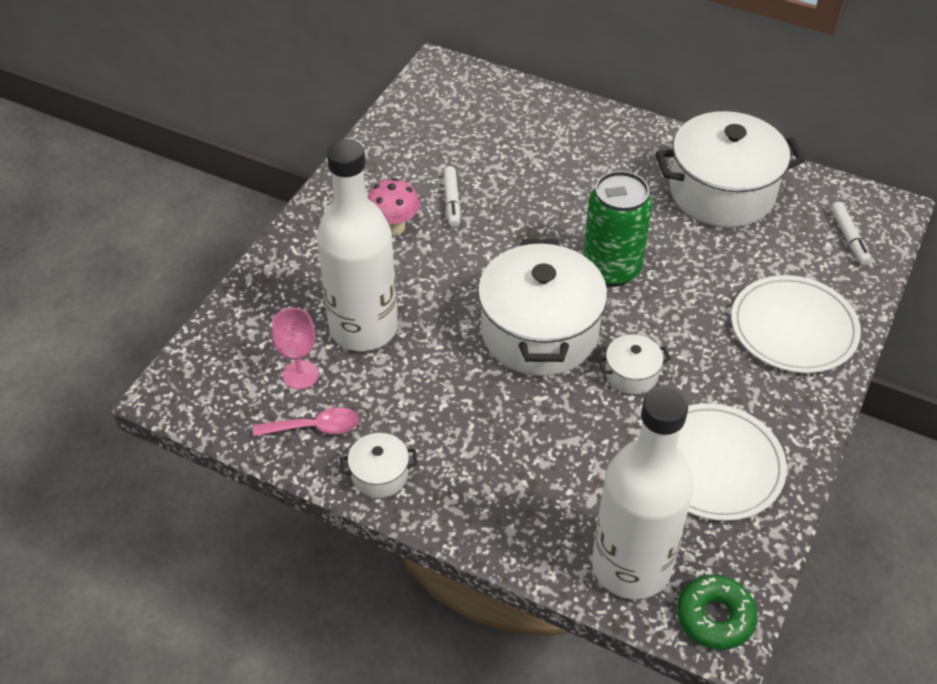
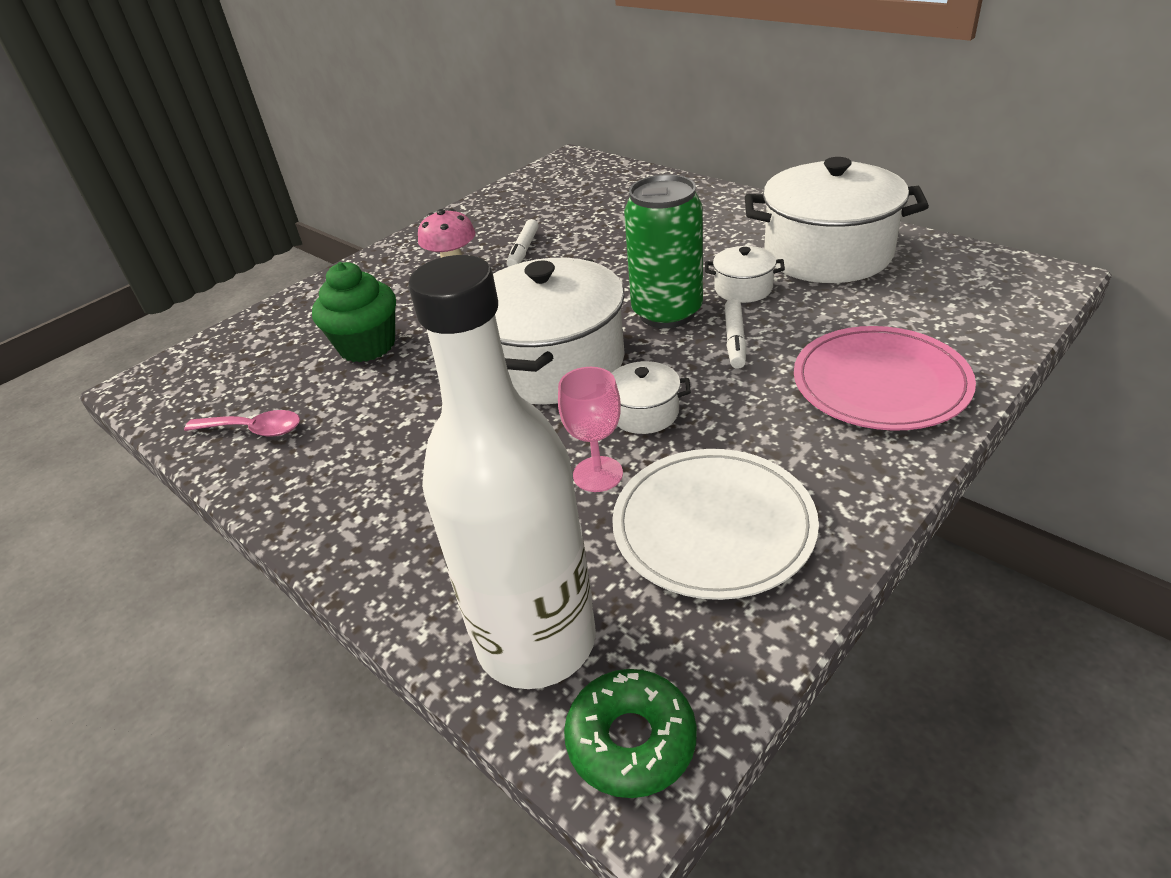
camera: 20 degrees right, 10 degrees down
pink goblet [271,308,319,389] -> pink goblet moved to [558,367,623,492]
white bottle [317,139,398,351] -> green cupcake [312,262,396,362]
white pot [340,433,418,498] -> white pot moved to [705,246,785,303]
white plate [731,275,861,373] -> pink plate [794,326,976,431]
white marker [831,202,871,265] -> white marker moved to [724,299,746,369]

